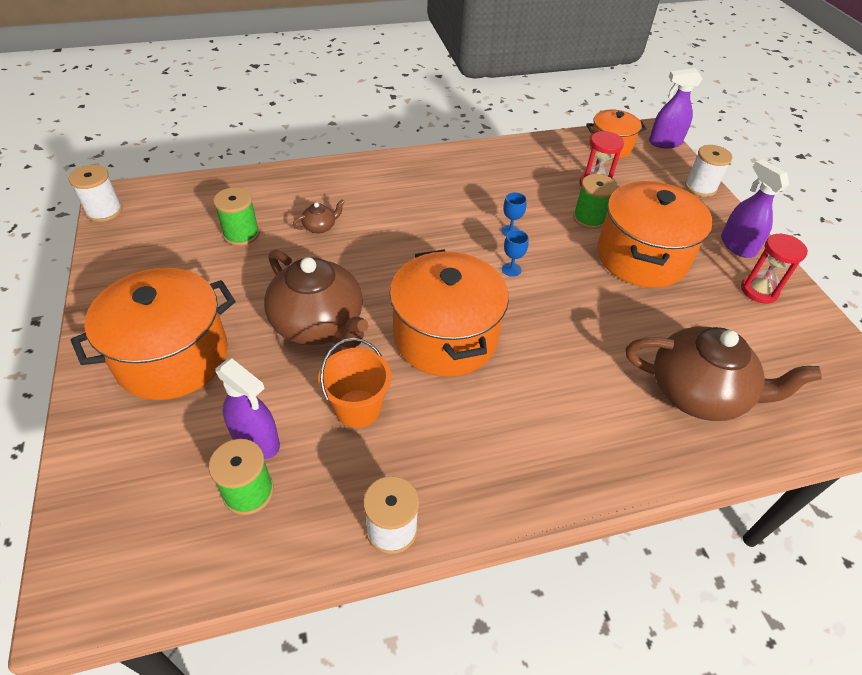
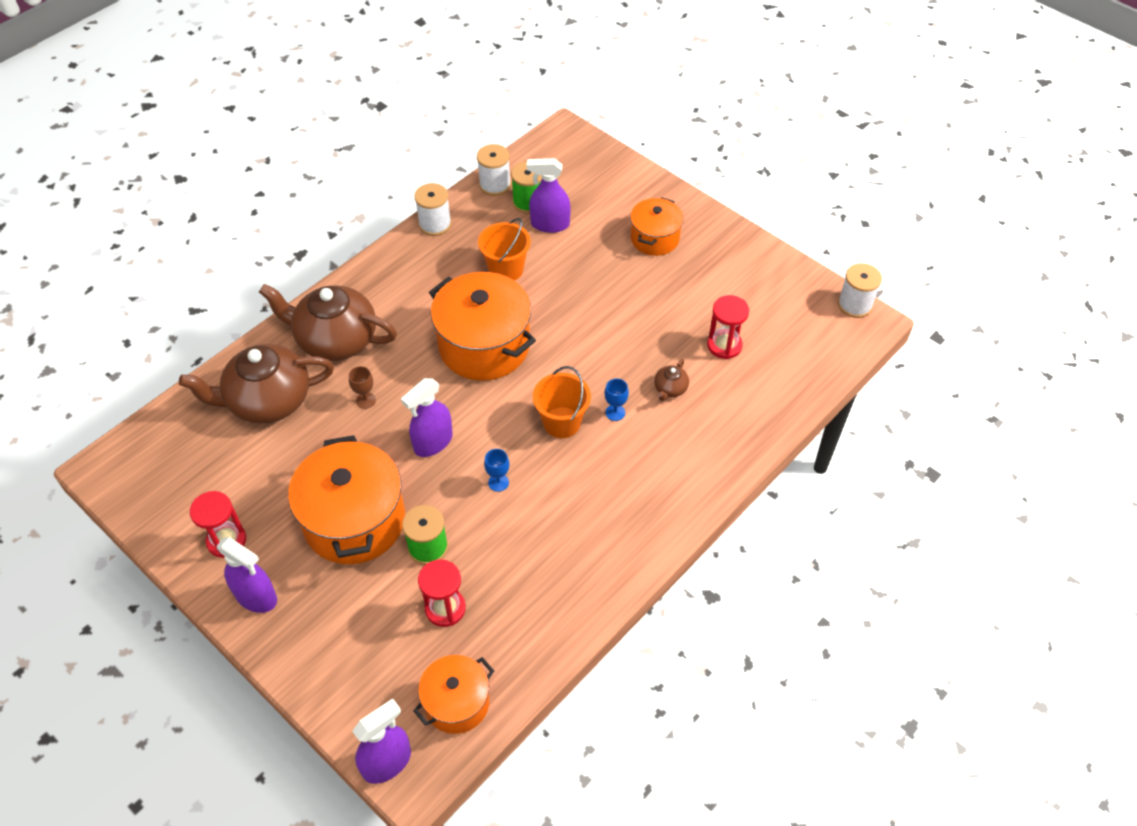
camera: 150 degrees right, 5 degrees up
orange pot [71,268,235,400] -> orange pot [630,197,683,256], size x0.58
green spool [213,187,260,246] -> red hourglass [707,295,749,359]
brown teapot [264,249,368,348] -> brown teapot moved to [259,284,397,361]
blue goblet [502,230,529,277] -> blue goblet moved to [605,378,629,421]
white spool [685,145,733,197] -> white spool moved to [477,144,511,196]
none -> brown goblet [349,366,376,409]
none -> purple spray bottle [401,378,453,457]
none -> orange bucket [533,366,591,438]

